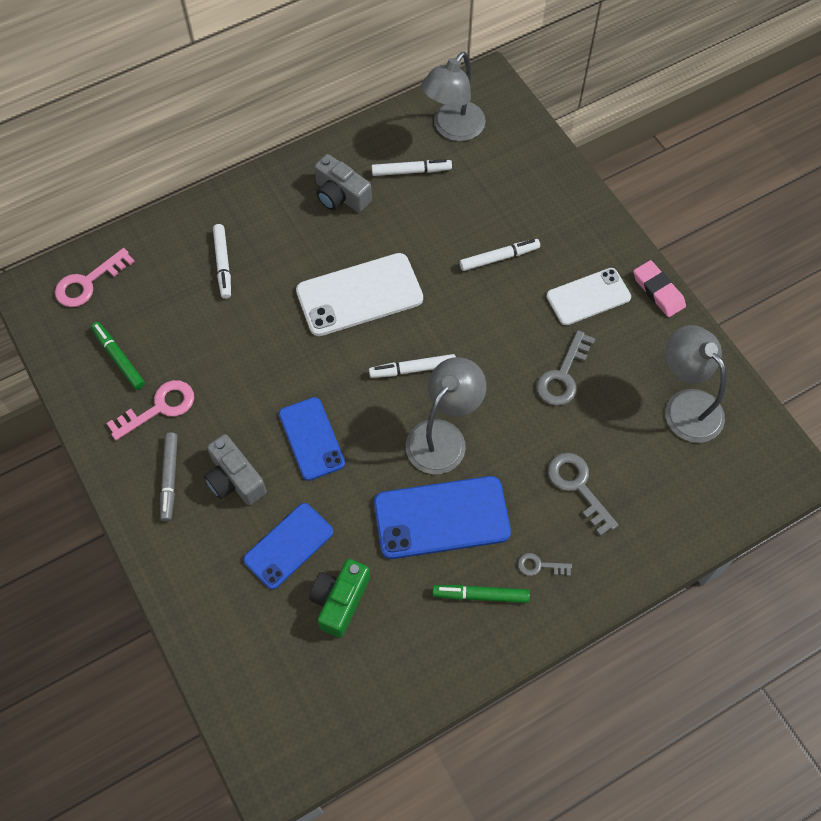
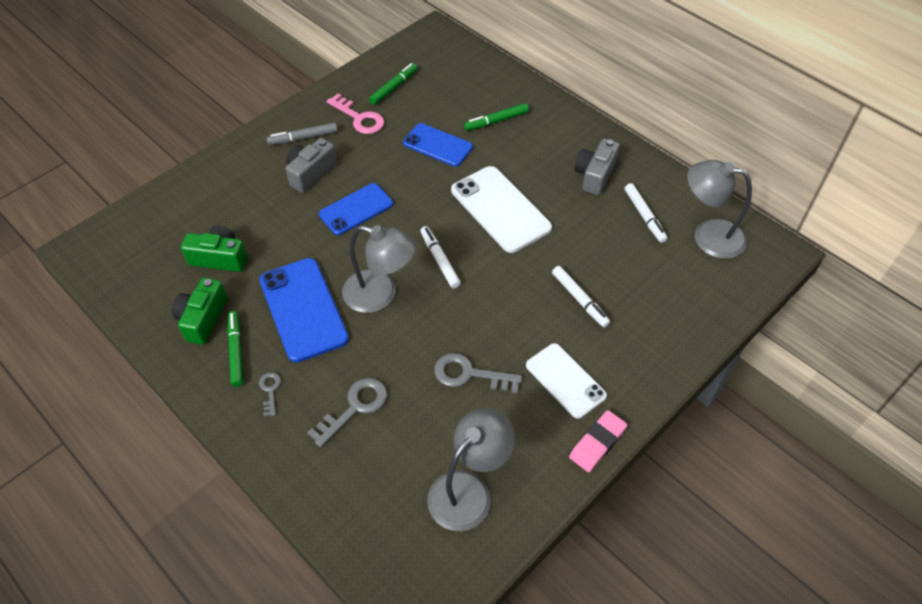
camera: 75 degrees right, 10 degrees down
pink key [55,248,135,307] -> none
white marker [213,224,231,299] -> green marker [464,103,529,131]
blue phone [243,503,333,589] -> blue phone moved to [403,123,473,167]
none -> green camera [172,278,228,345]

